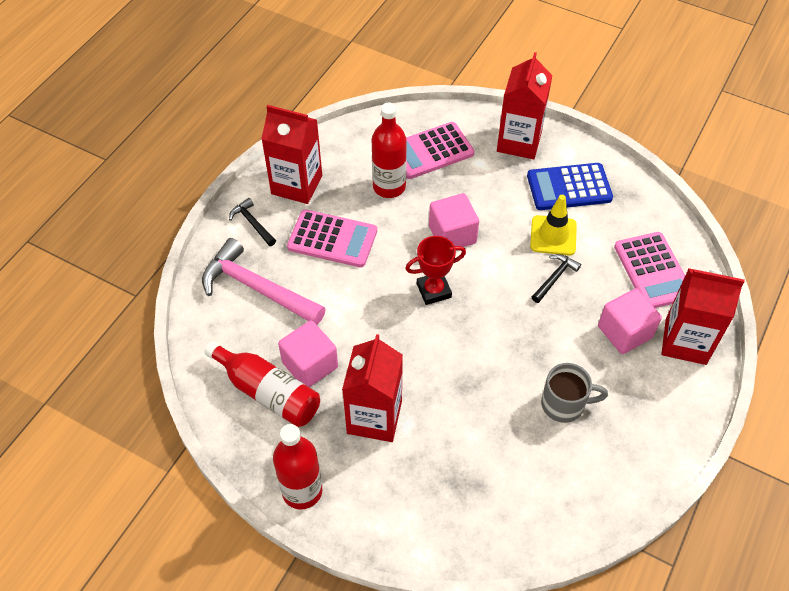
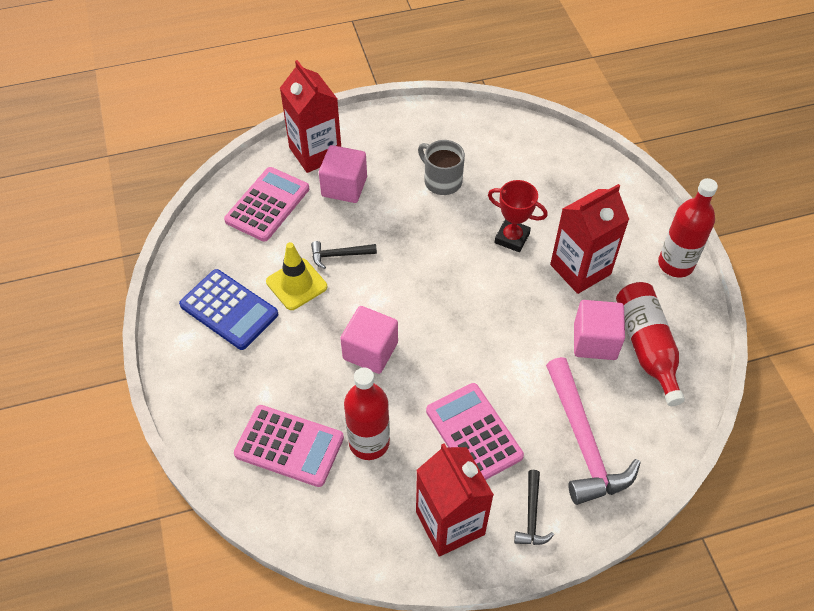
camera: 135 degrees left, 0 degrees up
red trophy [405,236,466,305] -> red trophy moved to [488,180,548,252]
red carton [497,52,553,159] -> none

